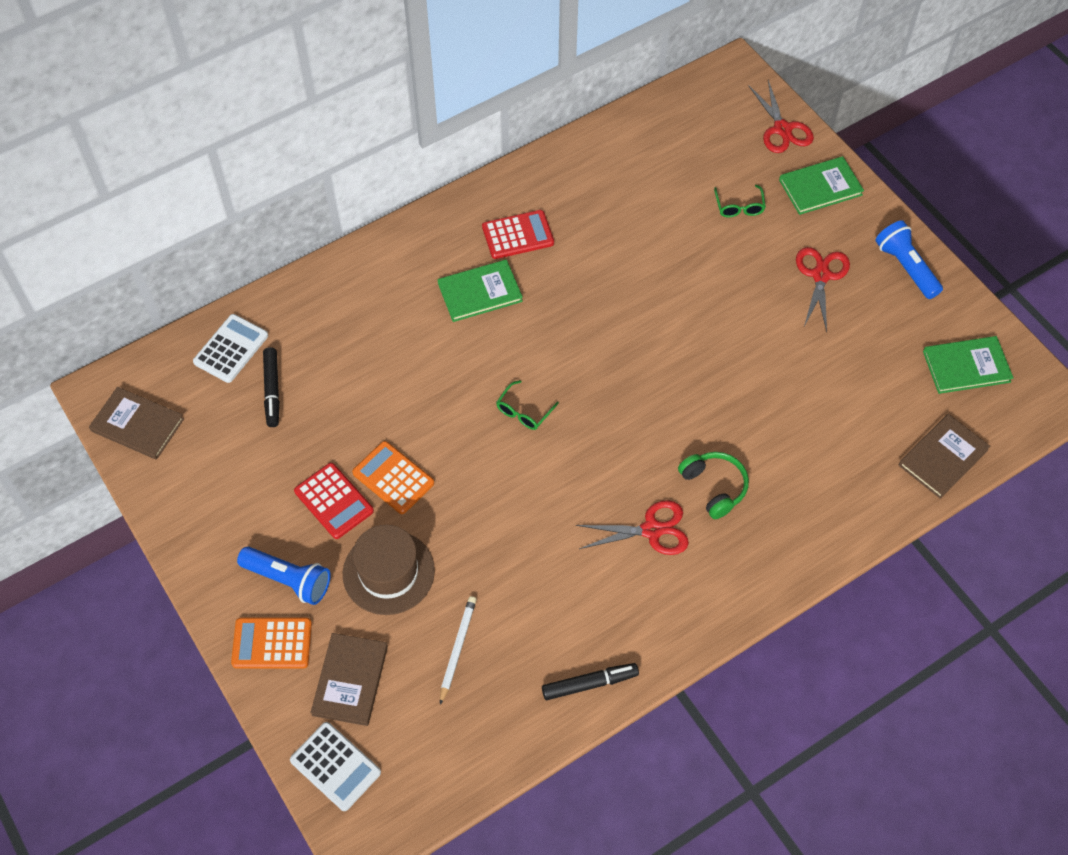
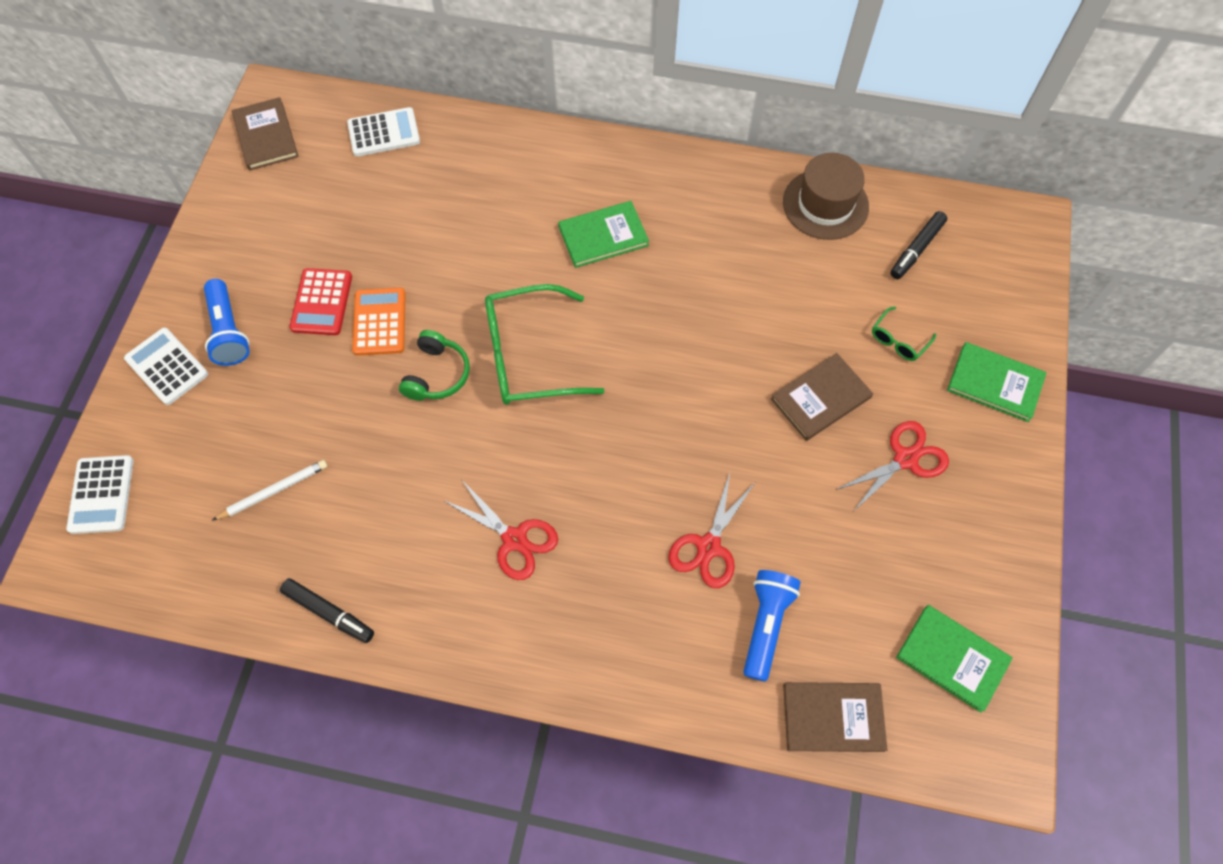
camera: 45 degrees right, 5 degrees up
orange calculator [231,618,312,669] -> white calculator [124,327,208,405]
black marker [263,347,280,427] -> black marker moved to [890,211,947,279]
brown book [310,633,388,726] -> brown book moved to [771,353,873,441]
brown hat [343,525,435,615] -> brown hat moved to [783,153,869,240]
green book [438,259,523,322] -> green book turned 45 degrees counterclockwise [558,201,649,268]
red calculator [482,210,554,259] -> none
green glasses [496,380,559,430] -> green glasses [485,284,604,405], size x2.23
green headphones [678,452,749,519] -> green headphones moved to [399,330,470,401]
red scissors [748,80,814,153] -> red scissors moved to [668,473,755,588]
blue flashlight [876,220,943,299] -> blue flashlight moved to [743,570,801,681]

